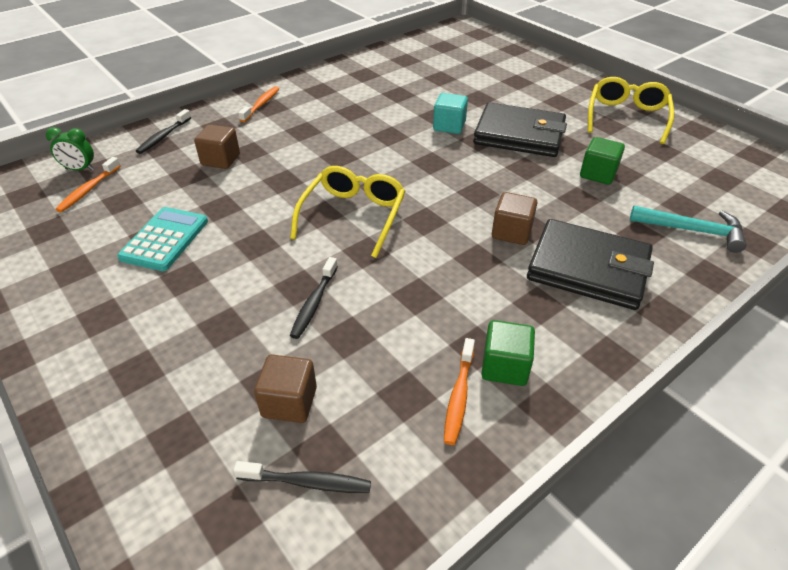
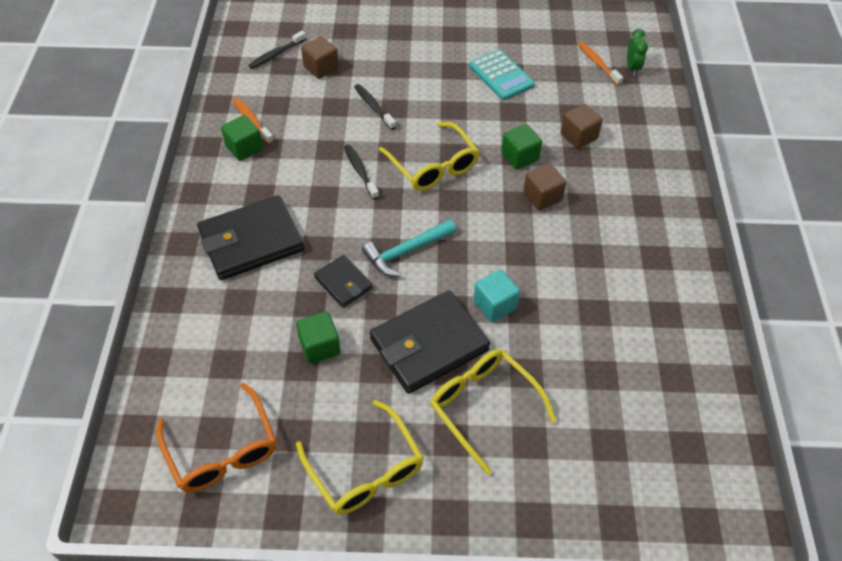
camera: 130 degrees right, 10 degrees up
green clock [46,127,95,171] -> green clock turned 135 degrees clockwise [627,29,648,75]
black toothbrush [136,109,191,154] -> black toothbrush moved to [344,144,379,200]
orange toothbrush [238,86,279,122] -> none
brown cube [492,192,537,245] -> brown cube moved to [523,163,566,211]
turquoise hammer [630,205,747,253] -> turquoise hammer moved to [362,219,456,277]
none -> orange glasses [156,383,276,492]
none -> black wallet [314,255,373,308]
none -> yellow glasses [430,349,556,475]
none -> green cube [501,124,542,169]

